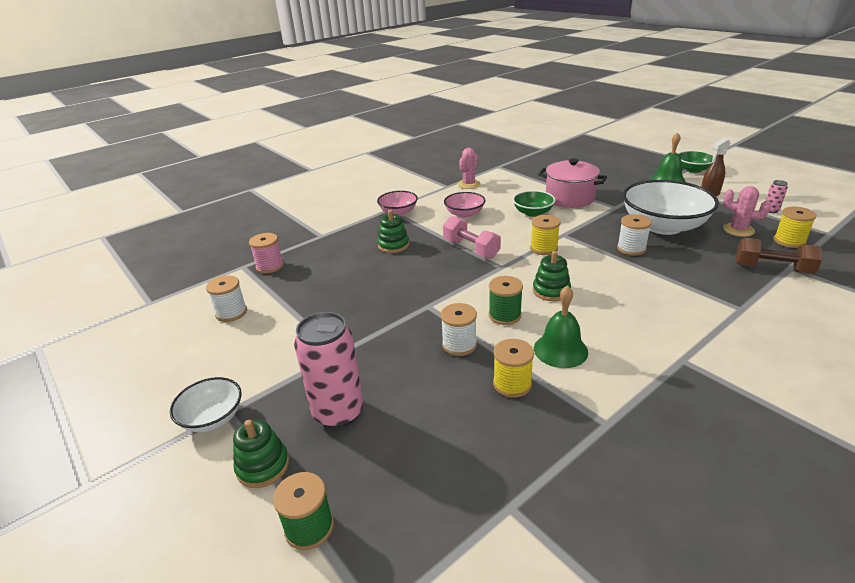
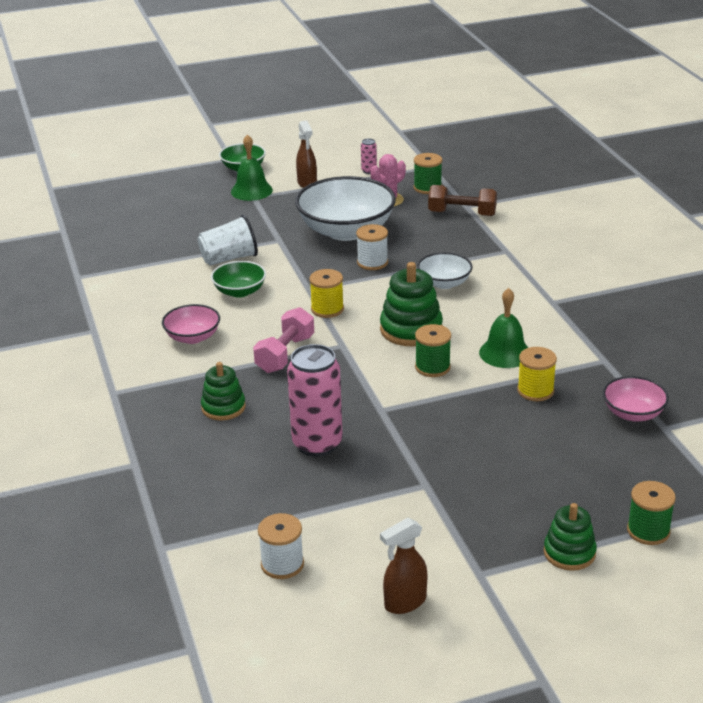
camera: 70 degrees left, 0 degrees up
white bowl [170,377,242,432] -> white bowl moved to [417,252,473,289]
pink spool [249,233,284,273] -> none
pink can [294,312,364,429] -> pink can moved to [287,344,343,457]
pink bowl [377,191,418,216] -> pink bowl moved to [603,376,669,422]
white spool [441,303,477,356] -> none
pink dumbbell [443,216,501,259] -> pink dumbbell turned 45 degrees counterclockwise [253,307,314,373]
pink cactus [458,148,480,189] -> none
green stacking toy [533,251,571,301] -> green stacking toy [380,262,443,346], size x1.53
pink pot [538,158,607,208] -> white cup [198,215,258,265]
brown dumbbell [736,238,822,274] -> brown dumbbell turned 60 degrees clockwise [428,185,497,216]
yellow spool [774,207,817,248] -> green spool [414,153,442,194]
none -> brown spray bottle [380,518,427,614]

